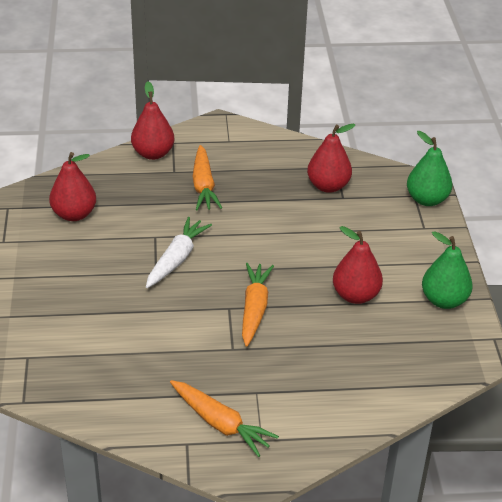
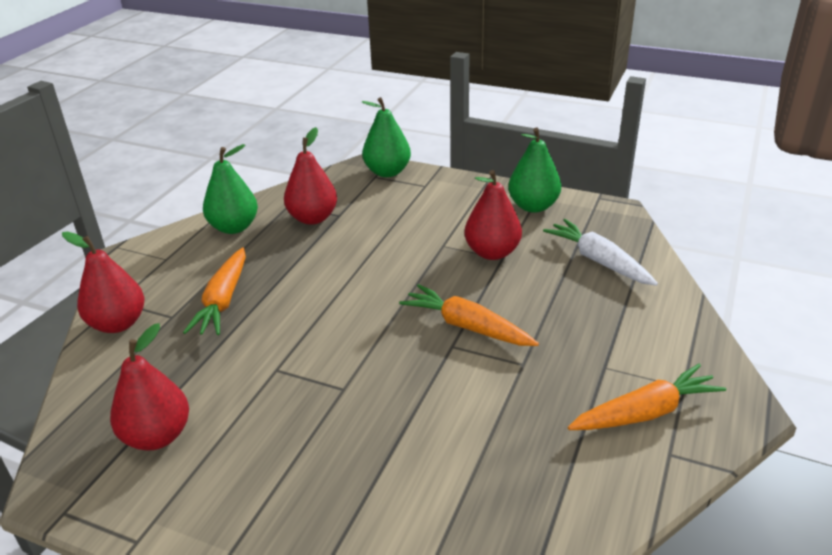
camera: 60 degrees left, 5 degrees down
white carrot [146,217,212,288] -> white carrot moved to [543,219,658,286]
orange carrot [192,145,222,210] -> orange carrot turned 75 degrees clockwise [183,247,246,335]
none -> green pear [203,144,258,234]

